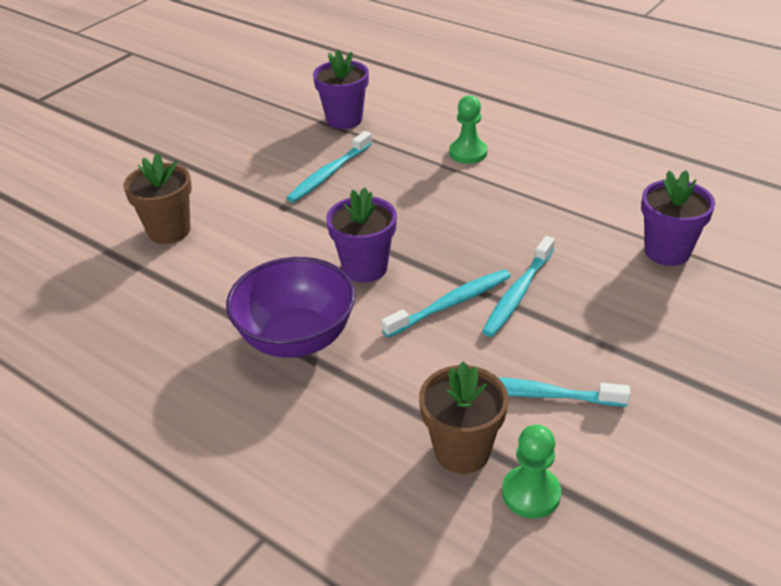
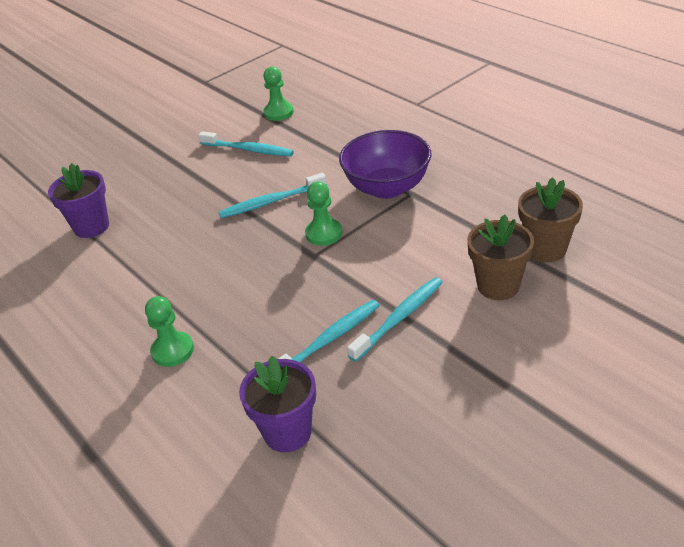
camera: 165 degrees left, 0 degrees up
purple flower pot [326,187,397,283] -> green pawn [305,181,342,246]
brown flower pot [419,362,509,474] -> brown flower pot moved to [518,177,583,262]
turquoise toothbrush [482,236,555,337] -> turquoise toothbrush moved to [347,277,443,362]

